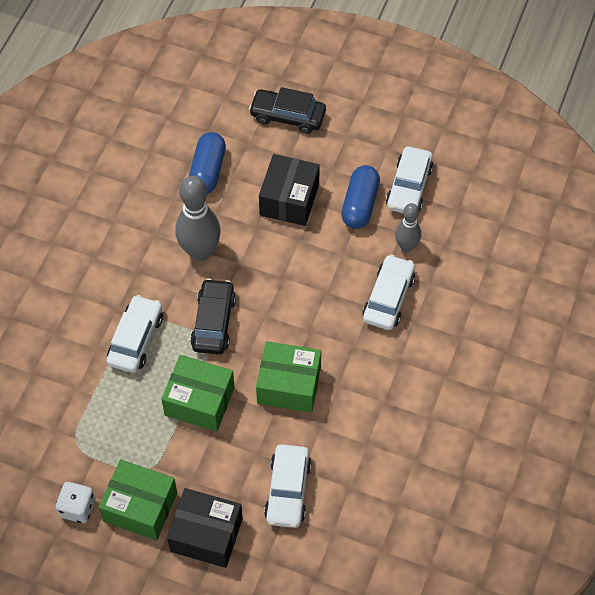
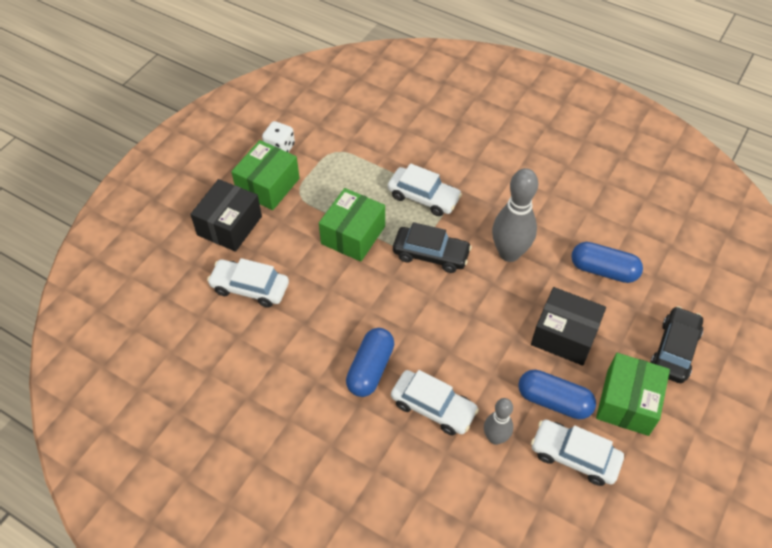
camera: 100 degrees right, 5 degrees down
green box [256,341,321,413] -> green box moved to [596,353,670,436]
none -> blue capsule [346,328,394,397]

